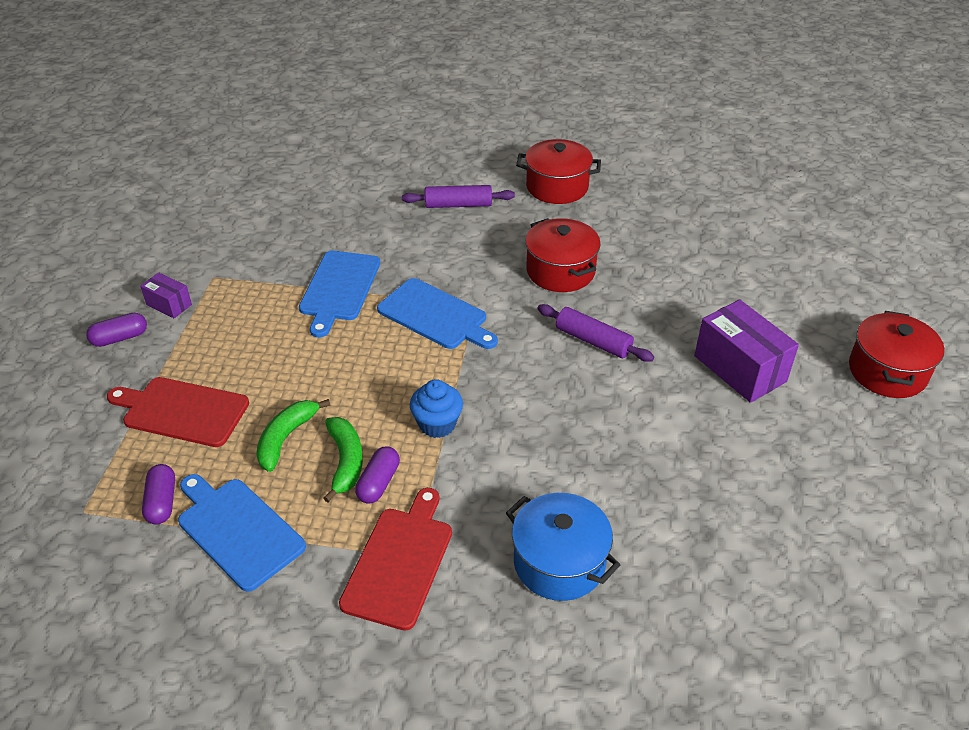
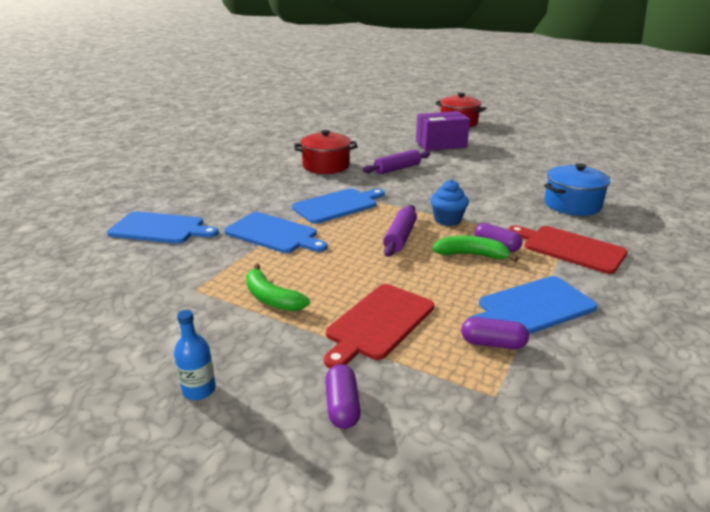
camera: 70 degrees left, 15 degrees down
purple capsule [86,313,147,347] -> purple capsule moved to [325,364,361,429]
purple box [140,272,192,318] -> none
green banana [256,399,330,472] -> green banana moved to [246,264,310,311]
purple rolling pin [402,185,515,208] -> purple rolling pin moved to [383,205,417,257]
red pot [516,139,601,204] -> none
none -> blue cutting board [107,211,219,244]
none -> blue bottle [174,310,216,400]

